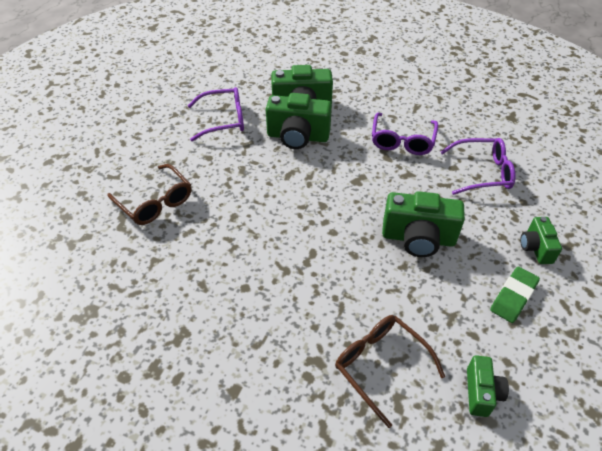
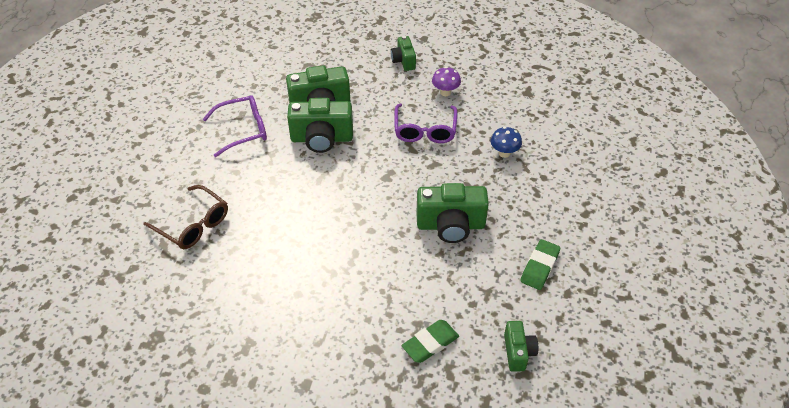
camera: 10 degrees left, 0 degrees up
brown glasses [335,315,445,428] -> green eraser [402,320,459,363]
purple glasses [440,138,515,195] -> blue mushroom [491,127,522,158]
green camera [520,217,562,264] -> green camera moved to [391,36,416,71]
none -> purple mushroom [432,67,461,96]

